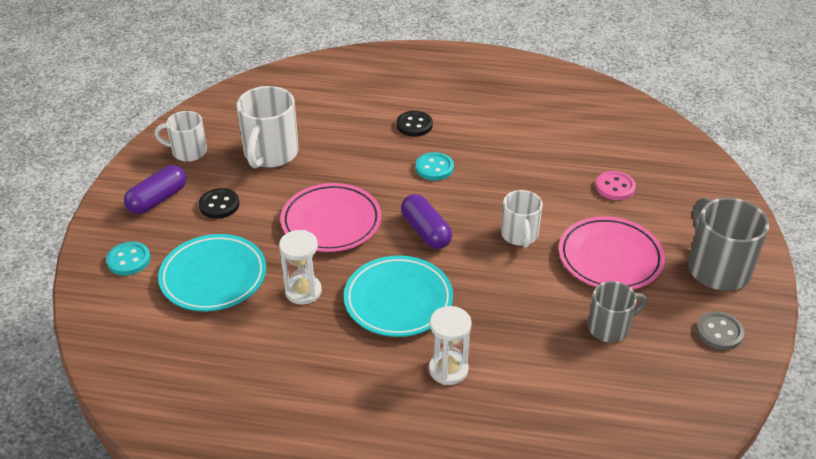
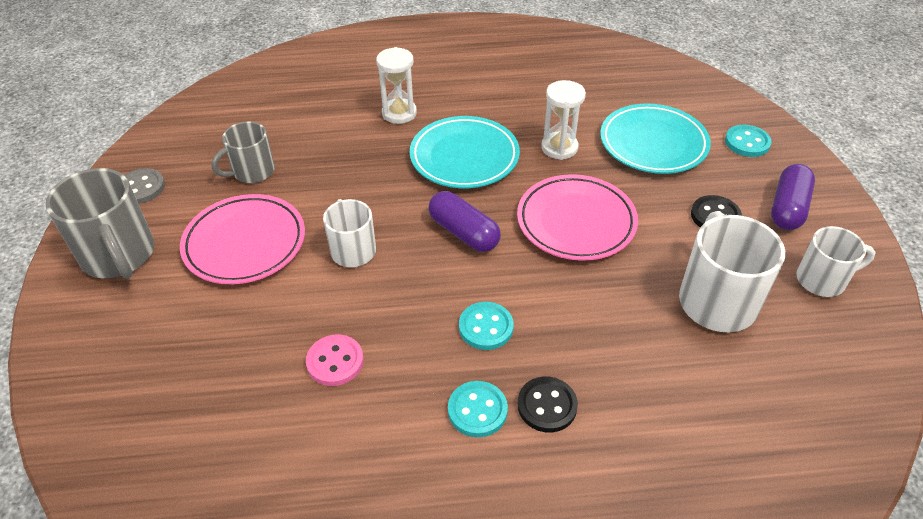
camera: 165 degrees right, 5 degrees up
pink button [596,171,636,200] -> pink button moved to [306,335,364,386]
none -> turquoise button [448,381,508,437]

